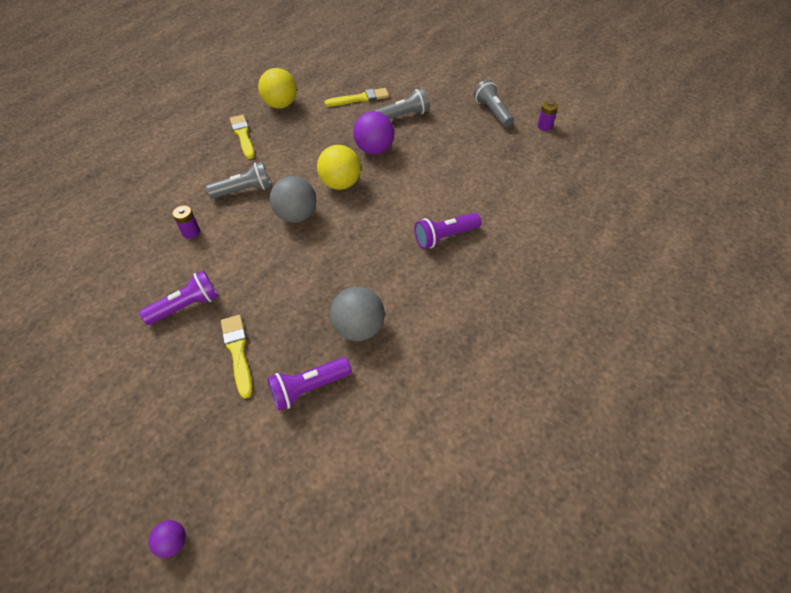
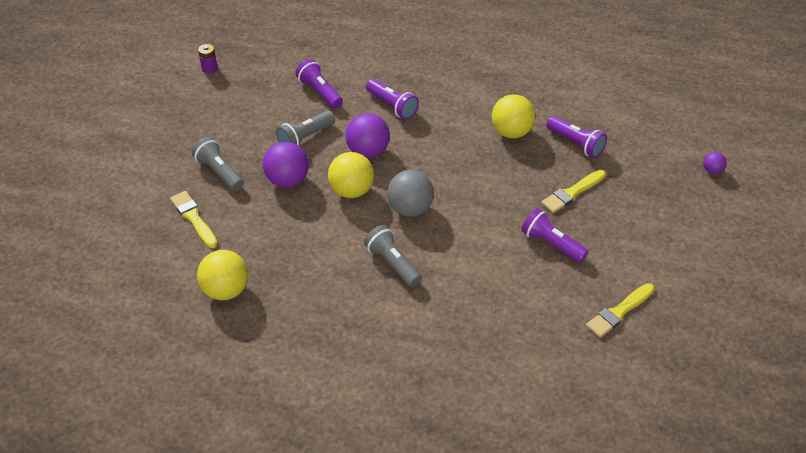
camera: 110 degrees left, 5 degrees down
purple battery [172,205,200,239] -> none
yellow brush [230,115,255,159] -> yellow brush moved to [586,283,655,338]
grey ball [330,287,385,341] -> yellow ball [492,94,535,138]
grey flashlight [473,80,514,127] -> grey flashlight moved to [276,111,335,146]
none -> purple flashlight [295,59,343,109]
none -> purple ball [346,113,390,158]

